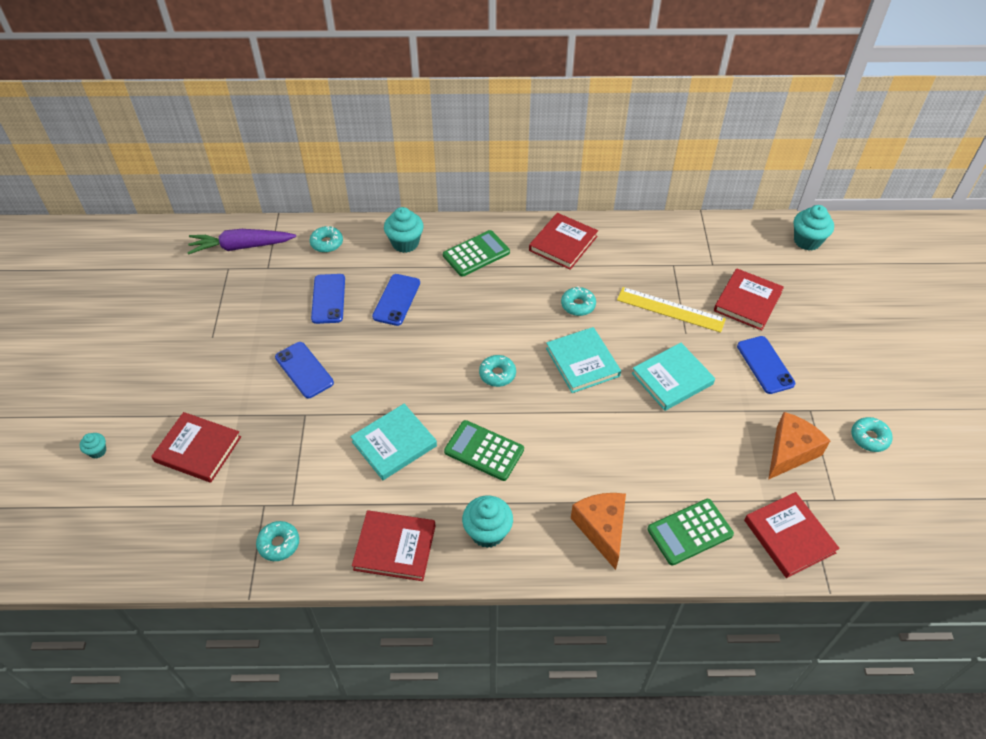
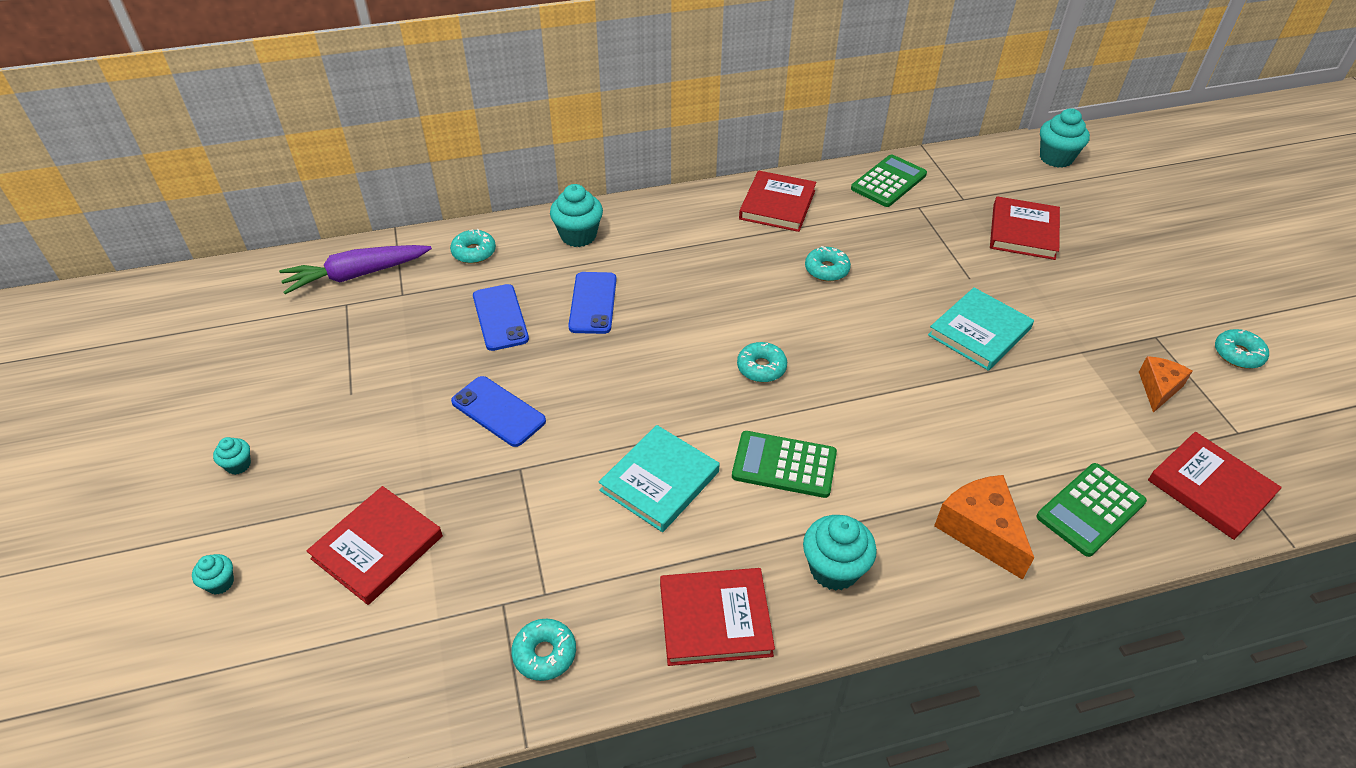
camera: 15 degrees left, 5 degrees down
red book [151,412,241,483] -> red book turned 60 degrees counterclockwise [306,486,443,605]
green calculator [443,230,510,277] -> green calculator moved to [851,154,927,207]
turquoise book [546,327,621,393] -> none
yellow ruler [617,287,726,333] -> none
blue phone [737,336,795,394] -> none
orange cheese [768,412,830,480] -> orange cheese [1139,356,1193,413], size x0.65
none -> turquoise cupcake [213,437,251,475]

